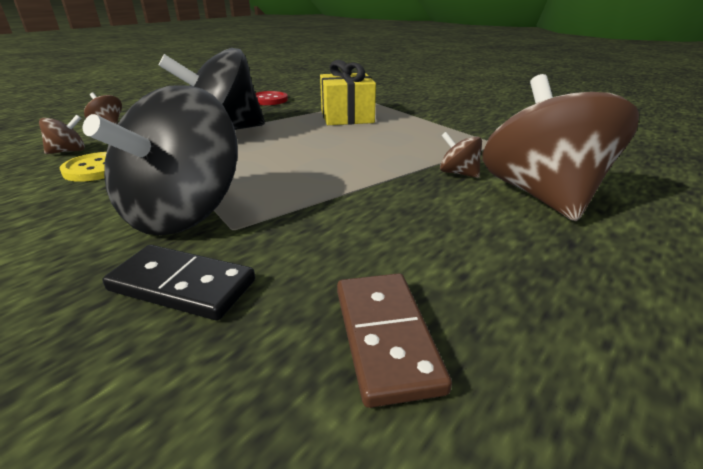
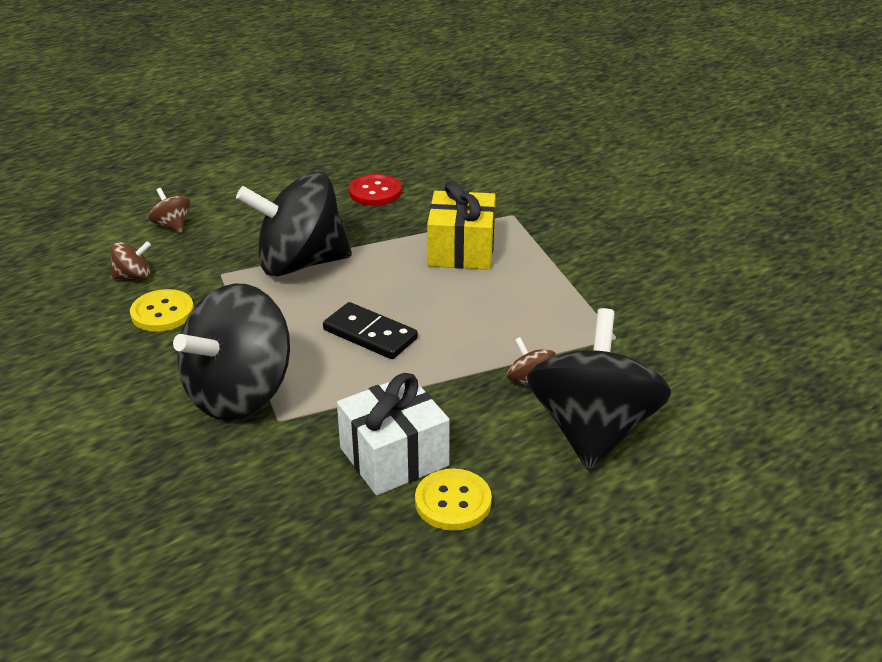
camera: 15 degrees right, 5 degrees up
black domino [102,245,255,320] -> black domino moved to [323,302,418,359]
brown domino [337,273,452,408] -> none
brown spinning top [482,74,639,221] -> black spinning top [527,308,671,471]
none -> white gift [337,373,450,495]
none -> yellow button [415,468,492,531]

